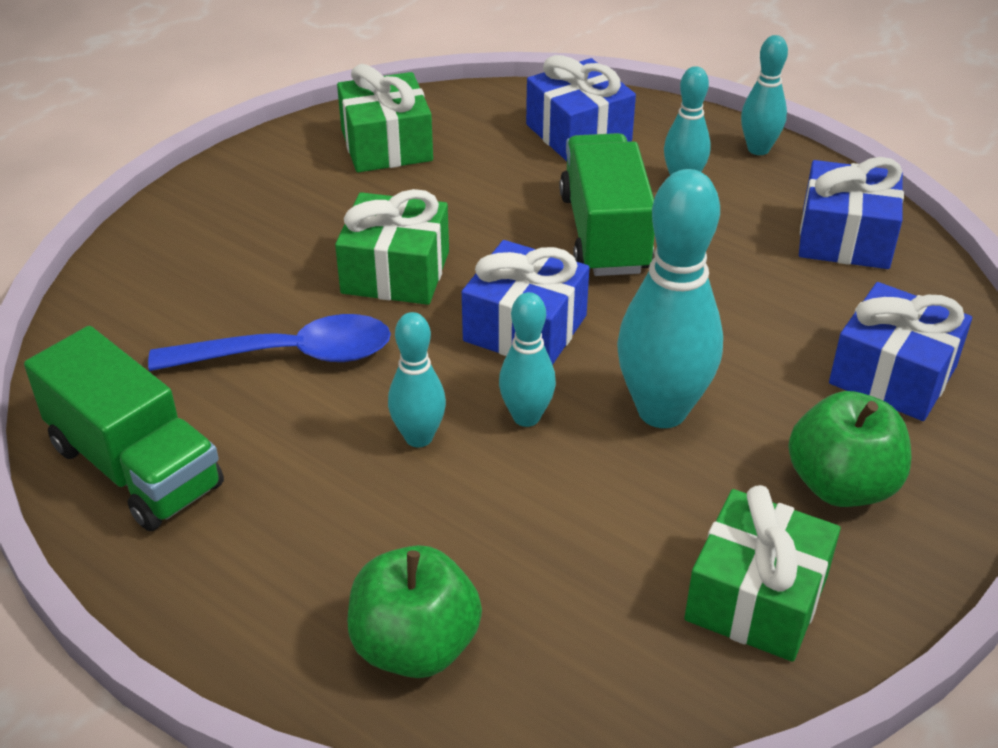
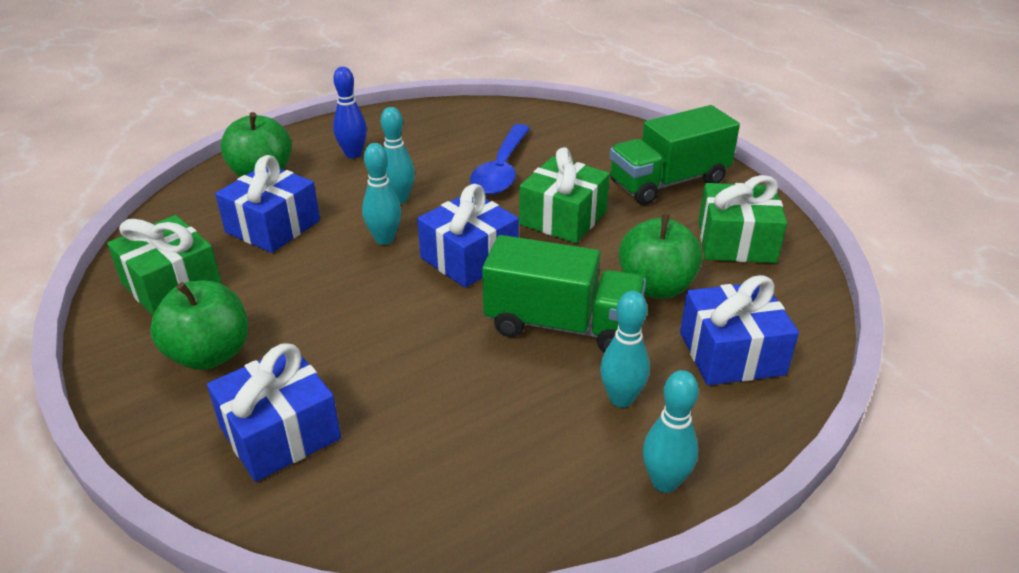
camera: 110 degrees right, 5 degrees down
green truck [24,326,224,531] -> green truck moved to [609,105,740,205]
turquoise bowling pin [617,169,723,428] -> none
blue gift [799,157,904,269] -> blue gift moved to [215,155,320,253]
none -> blue bowling pin [333,67,367,158]
none -> green apple [619,214,703,299]

